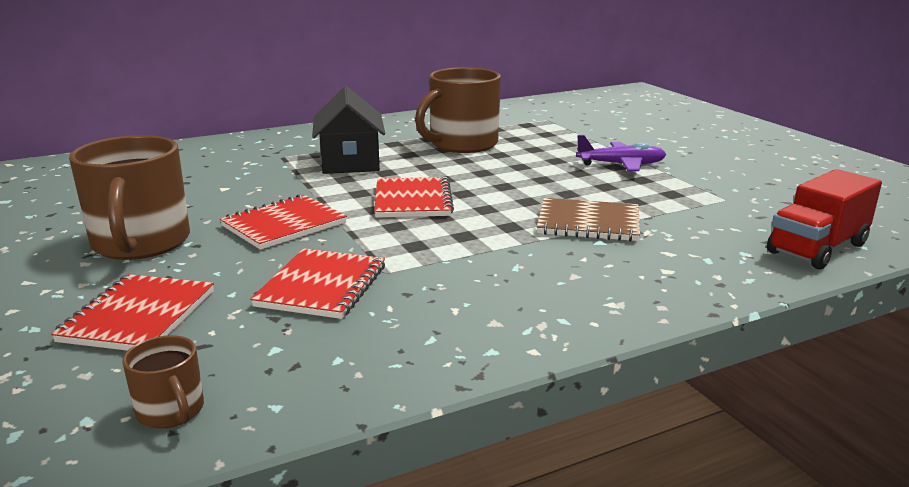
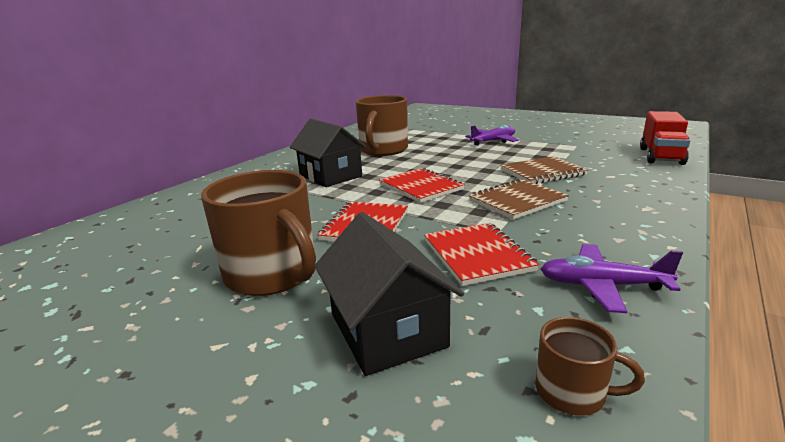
camera: 30 degrees left, 0 degrees up
red notebook [51,274,214,351] -> black house [315,212,464,376]
none -> brown notebook [469,179,569,220]
none -> purple plane [541,244,683,313]

